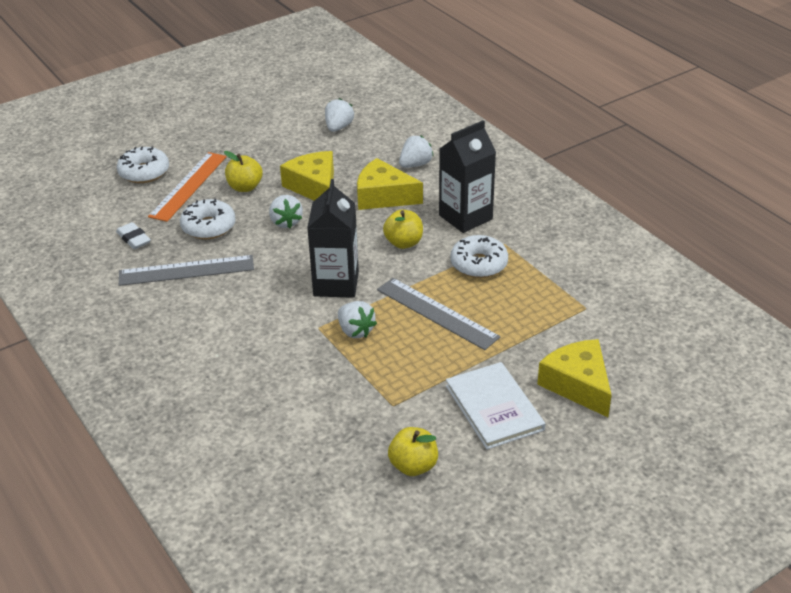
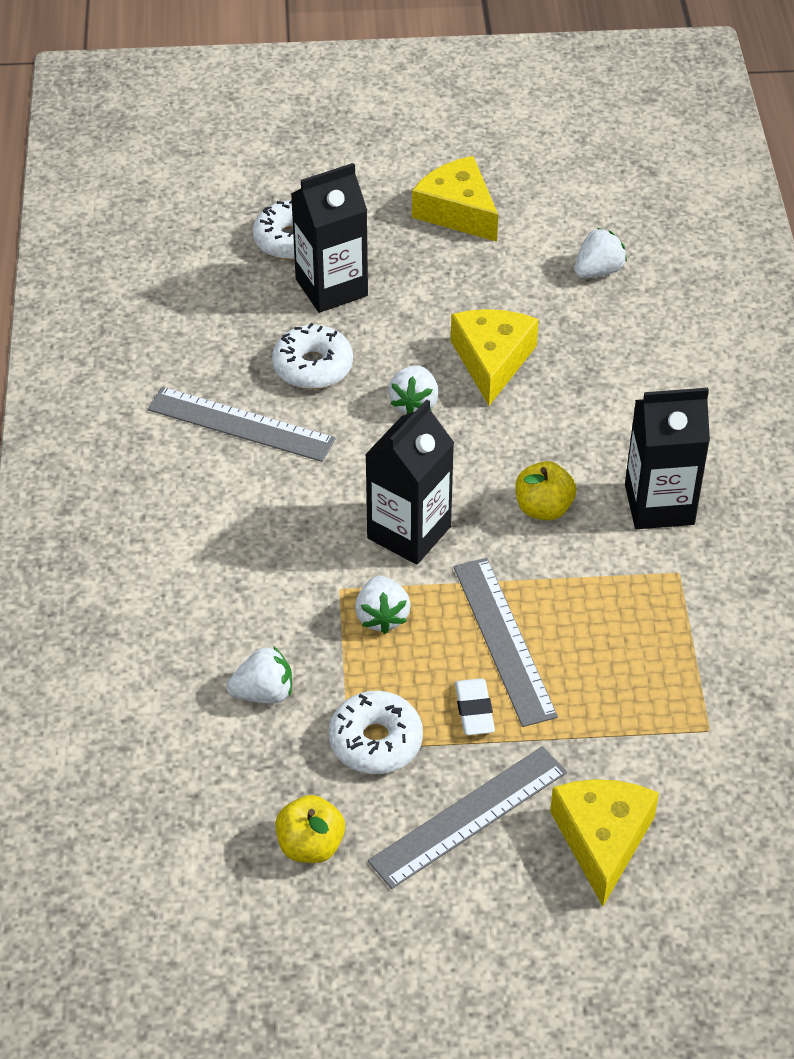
camera: 30 degrees right, 10 degrees up
white eraser [116,222,151,249] -> white eraser moved to [455,678,495,735]
orange ruler [148,152,227,222] -> black carton [291,163,368,313]
yellow apple [224,151,263,192] -> none
yellow cheese [357,158,423,210] -> yellow cheese moved to [412,156,498,242]
white strawberry [399,135,434,168] -> white strawberry moved to [226,646,292,704]
white book [446,362,545,449] -> grey ruler [368,746,567,889]
white donut [450,235,508,278] -> white donut moved to [329,691,423,774]

